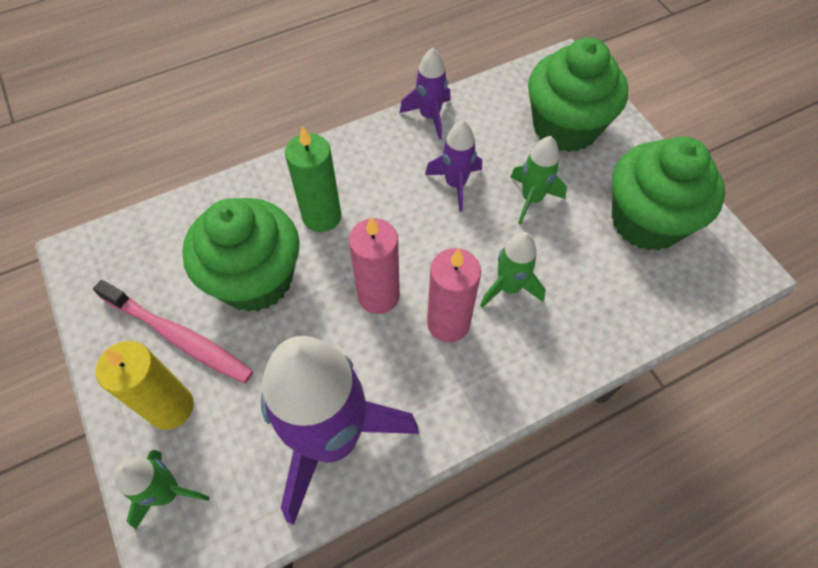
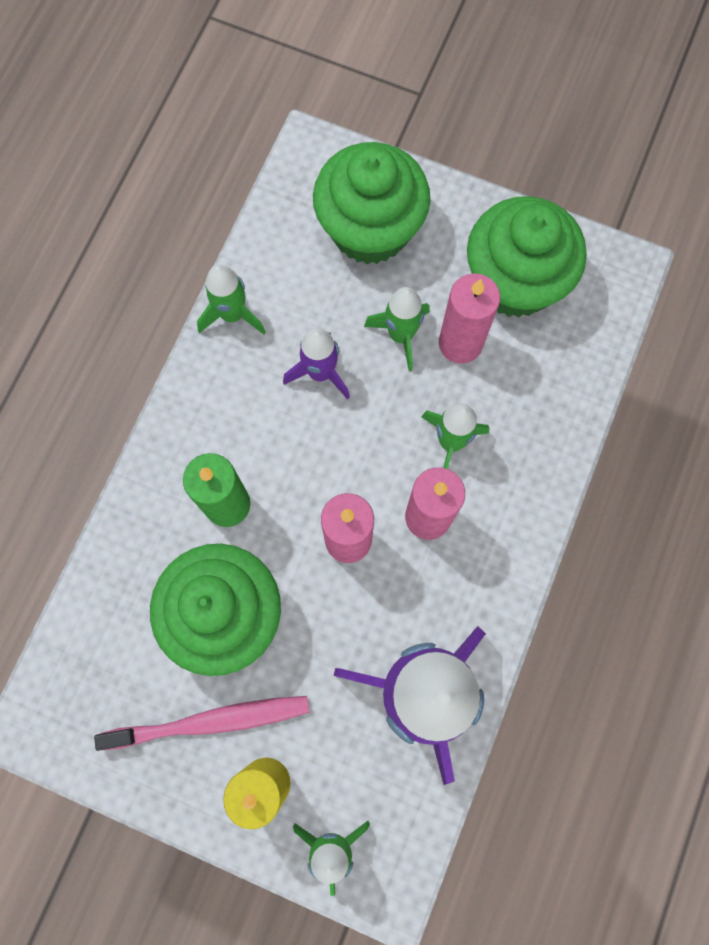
camera: 40 degrees left, 15 degrees up
purple rocket [400,48,451,140] -> green rocket [197,264,266,334]
none -> pink candle [439,273,500,364]

